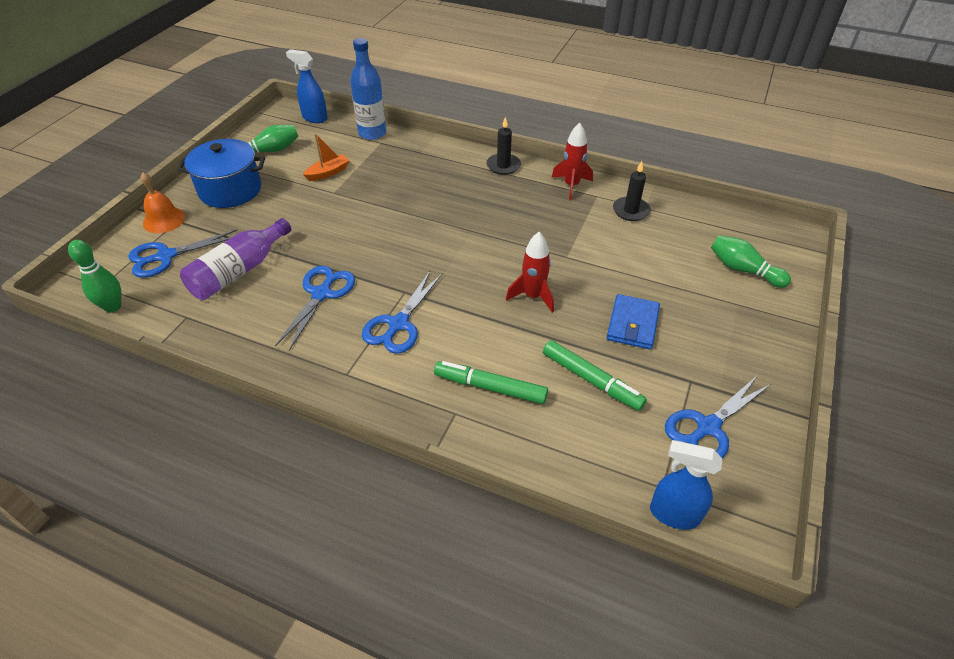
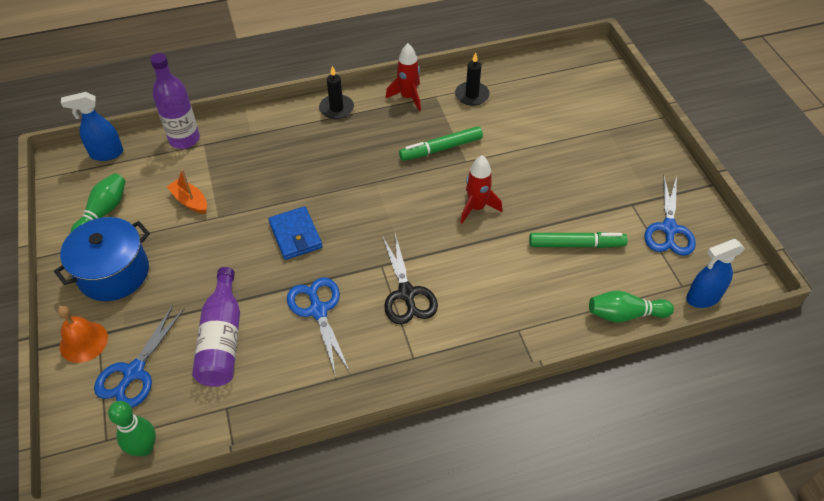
camera: 40 degrees left, 5 degrees up
orange boat [303,133,350,181] -> orange boat turned 60 degrees counterclockwise [167,169,207,214]
blue bottle [350,38,386,140] -> purple bottle [150,53,200,149]
blue scissors [362,271,442,354] -> black scissors [383,234,438,324]
green marker [434,361,548,404] -> green marker moved to [399,126,483,161]
blue wallet [607,294,660,349] -> blue wallet moved to [269,206,322,260]
green bowling pin [711,235,791,288] -> green bowling pin moved to [589,290,674,323]

